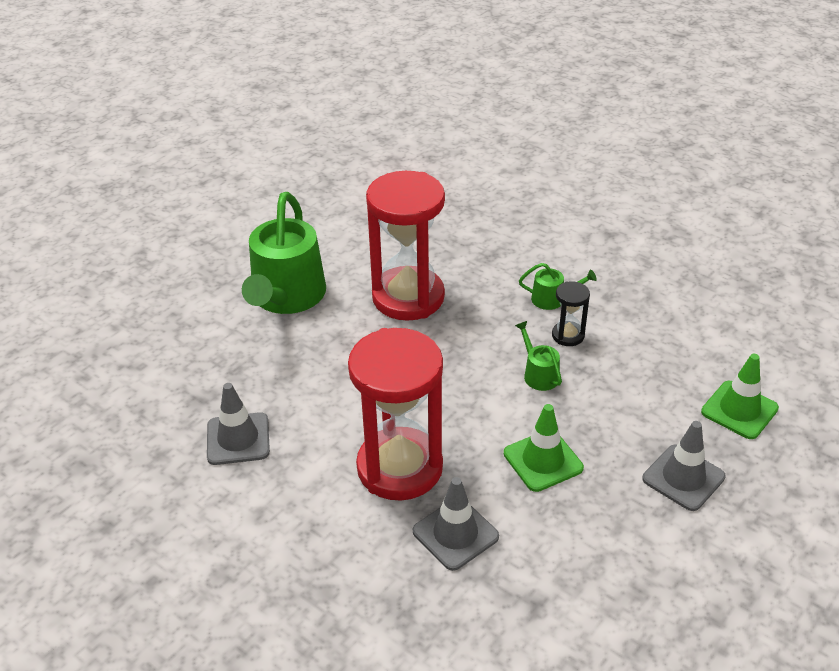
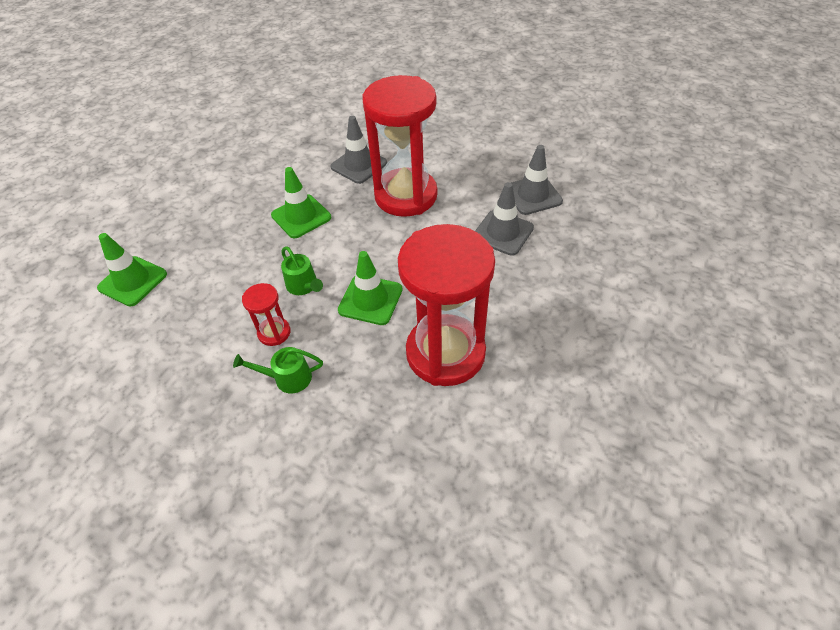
camera: 170 degrees right, 10 degrees up
green watering can [242,192,326,314] -> none
black hourglass [552,281,590,346] -> red hourglass [242,283,290,346]
grey traffic cone [642,421,726,511] -> grey traffic cone moved to [475,182,534,256]
none -> green traffic cone [338,251,402,325]

